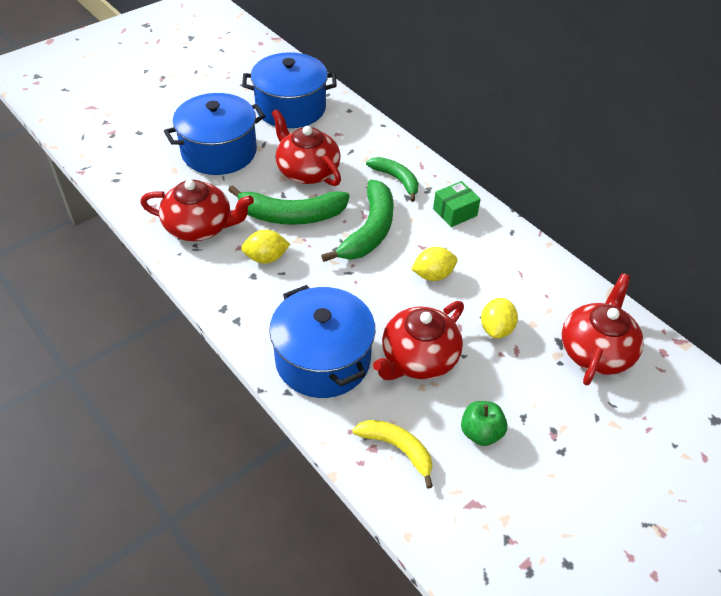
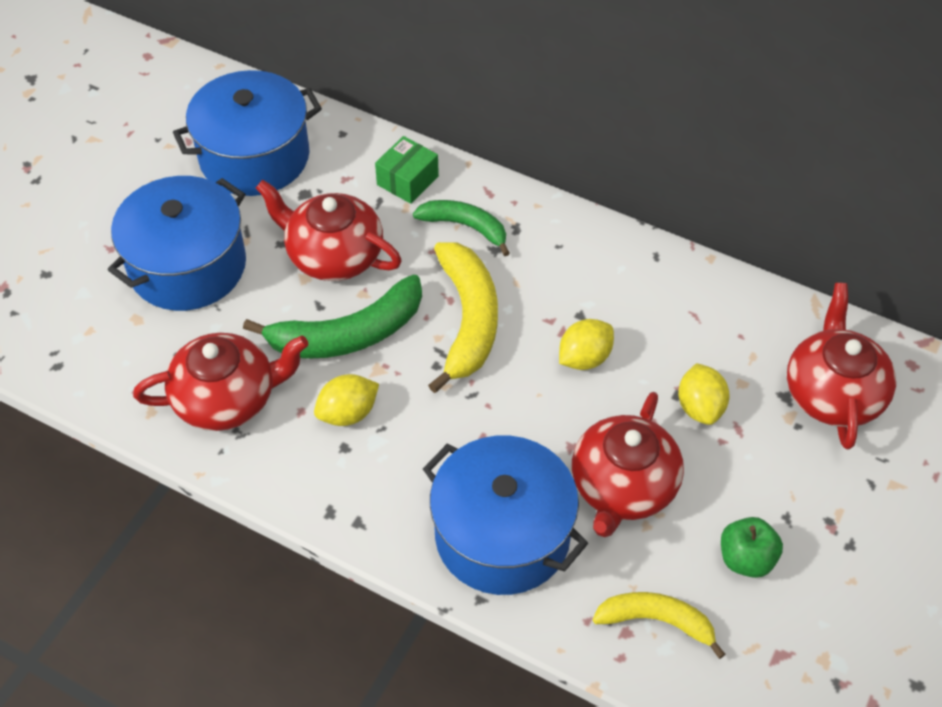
camera: 20 degrees left, 5 degrees up
green banana [321,180,394,262] -> yellow banana [428,242,498,393]
green box [433,181,481,227] -> green box moved to [375,136,439,204]

